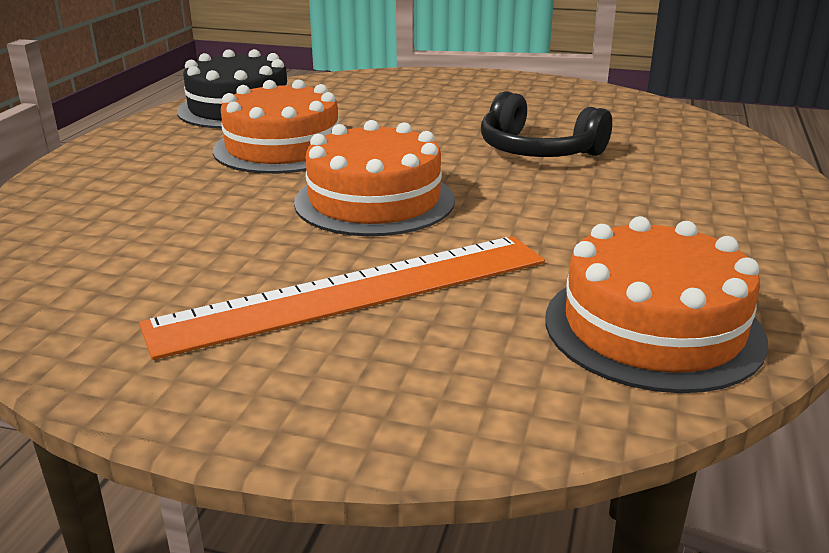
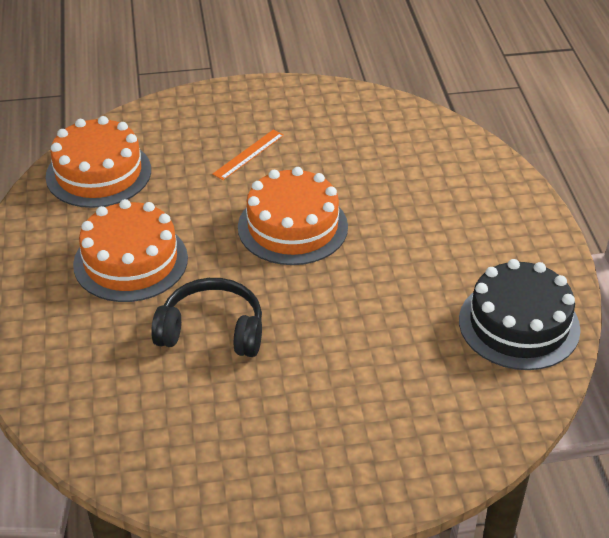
camera: 155 degrees right, 15 degrees up
orange ruler [139,236,545,360] -> orange ruler [212,129,284,180], size x0.44
orange cake [213,80,339,174] -> orange cake moved to [73,199,188,302]

